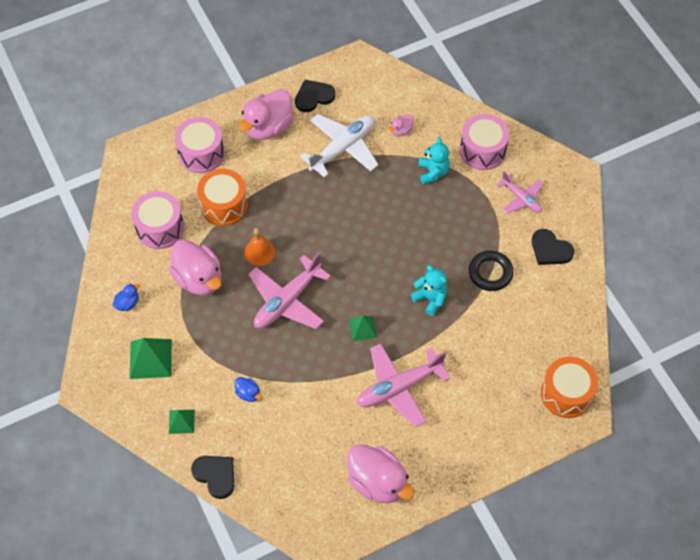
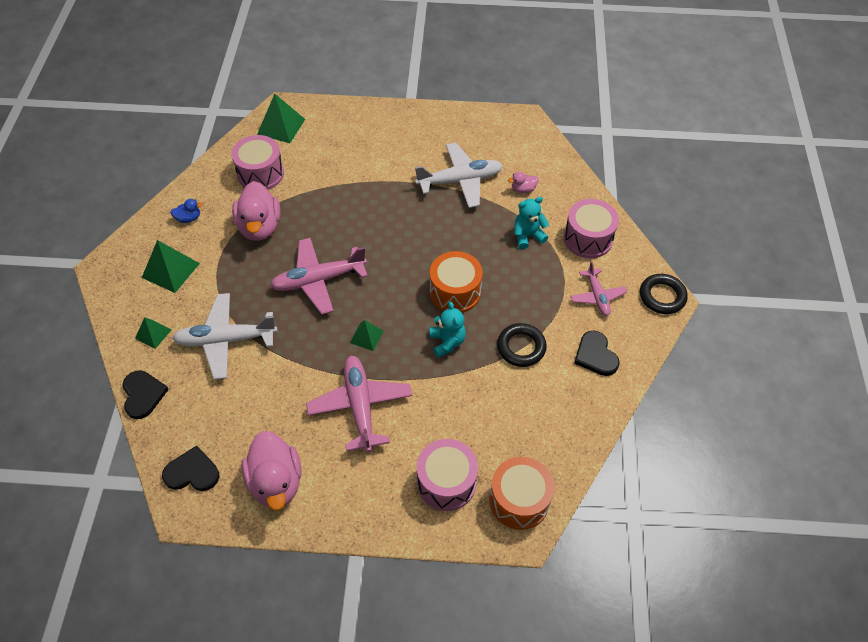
camera: 30 degrees right, 5 degrees down
pink drum [175,117,225,173] -> pink drum moved to [417,439,478,511]
orange drum [197,169,248,226] -> orange drum moved to [430,251,483,313]
blue duck [235,377,262,402] -> white plane [172,293,278,379]
pink duck [239,89,293,140] -> none
orange bell [244,228,275,266] -> none
black heart [295,80,335,112] -> black heart moved to [162,445,219,491]
pink plane [357,343,450,427] -> pink plane turned 75 degrees clockwise [306,356,412,452]
turquoise teddy bear [418,137,450,185] -> turquoise teddy bear turned 135 degrees counterclockwise [514,197,549,249]
none -> green pyramid [257,94,305,143]
none -> black ring [640,274,688,314]

